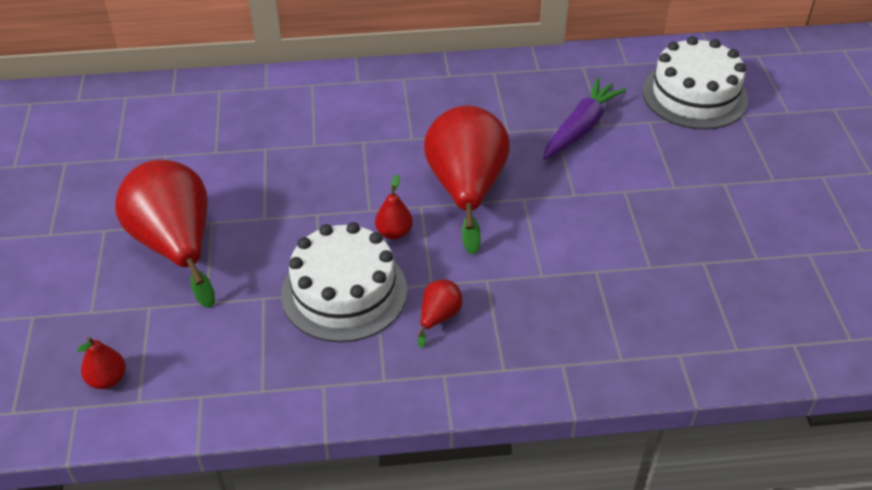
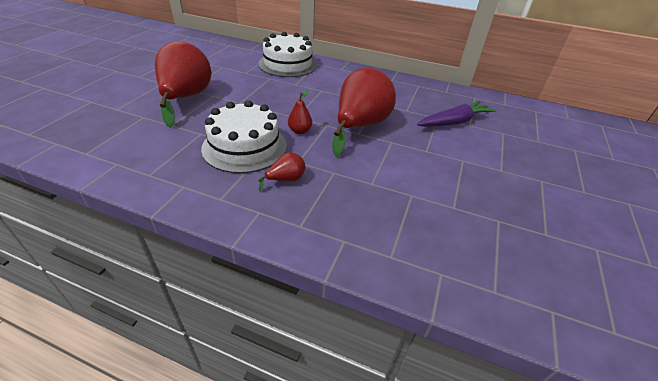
camera: 25 degrees right, 5 degrees down
red pear [77,337,126,389] -> none
white cake [642,36,748,129] -> white cake moved to [258,32,317,77]

